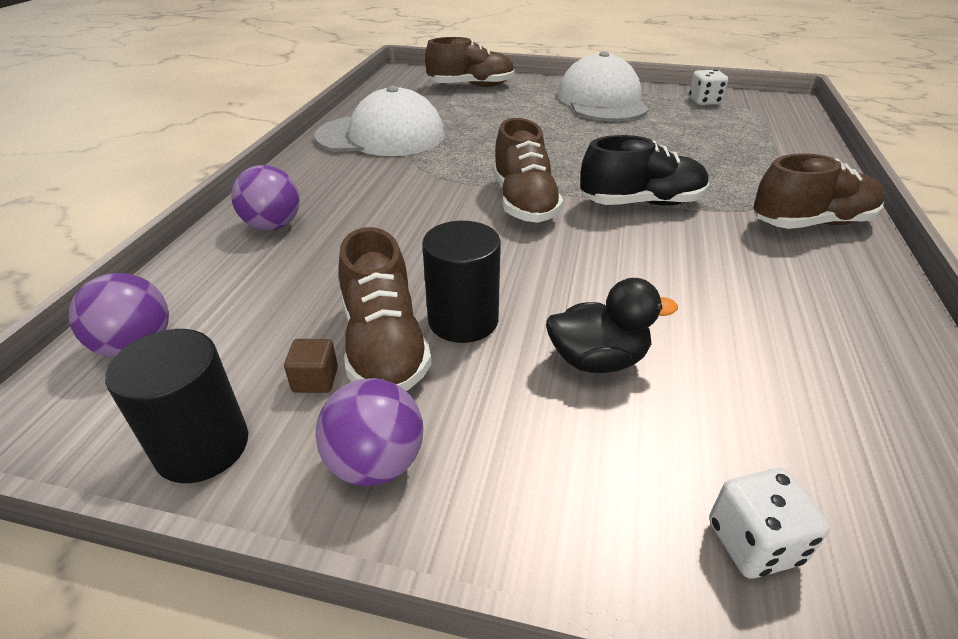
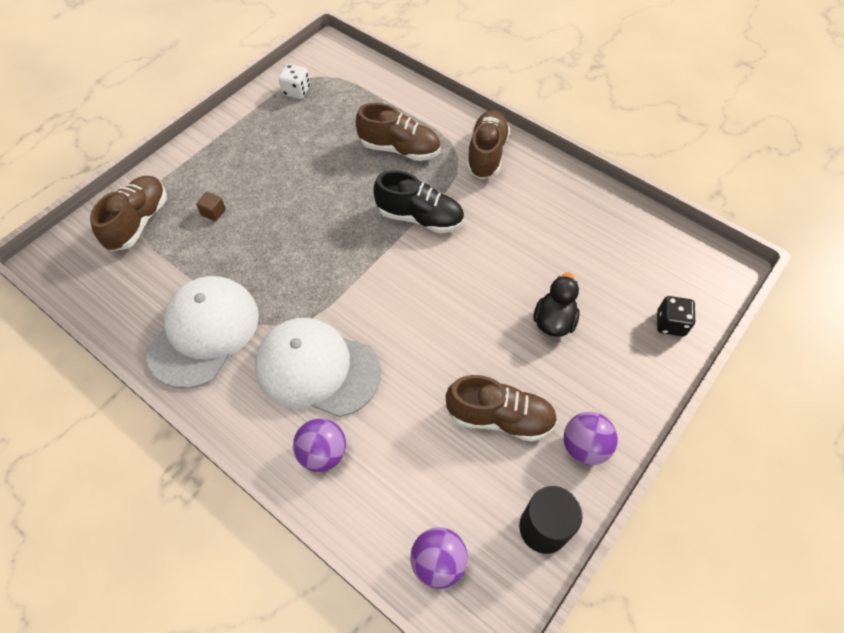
camera: 65 degrees left, 20 degrees up
brown cube [284,339,338,393] -> brown cube moved to [196,192,226,221]
black cylinder [422,221,501,343] -> none
brown shoe [493,118,563,223] -> brown shoe moved to [356,103,441,161]
white cap [557,51,649,121] -> white cap moved to [255,318,381,417]
black shoe [580,135,709,206] -> black shoe turned 90 degrees clockwise [373,170,464,233]
white dice [709,468,830,579] -> black dice [657,296,695,336]

